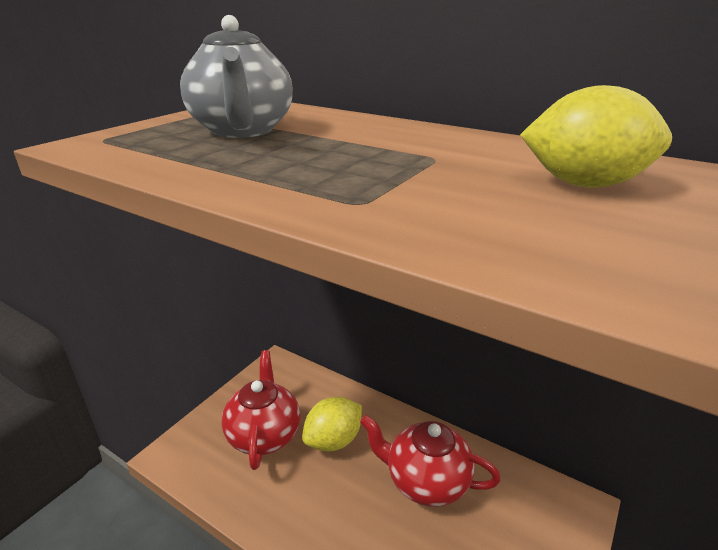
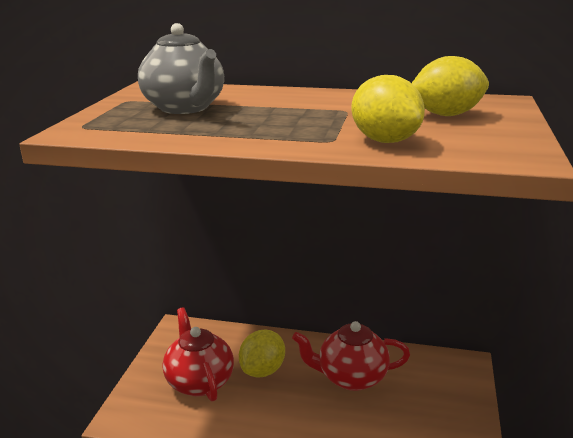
camera: 20 degrees left, 5 degrees down
none -> yellow lemon [351,75,425,143]

